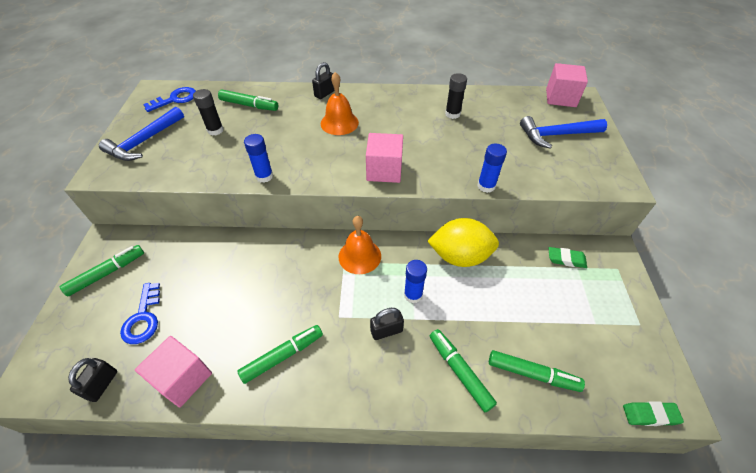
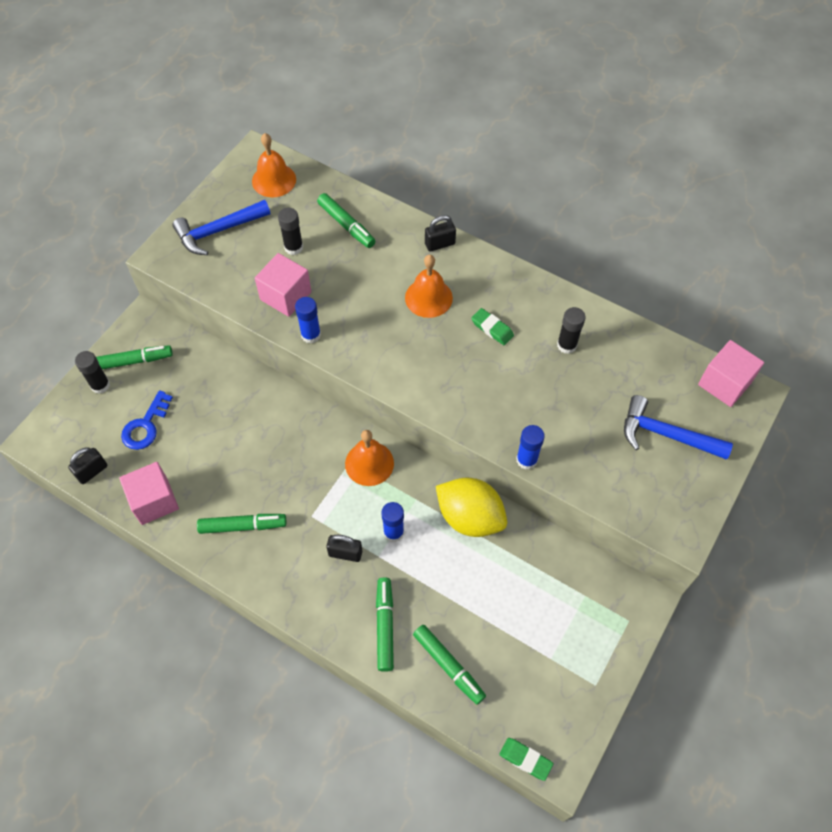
camera: 30 degrees right, 10 degrees up
blue key [143,87,196,112] -> orange bell [252,133,296,197]
pink cube [366,133,403,183] -> pink cube moved to [255,253,311,317]
green eraser [549,247,587,268] -> green eraser moved to [471,308,514,345]
none -> black glue stick [75,351,110,394]

